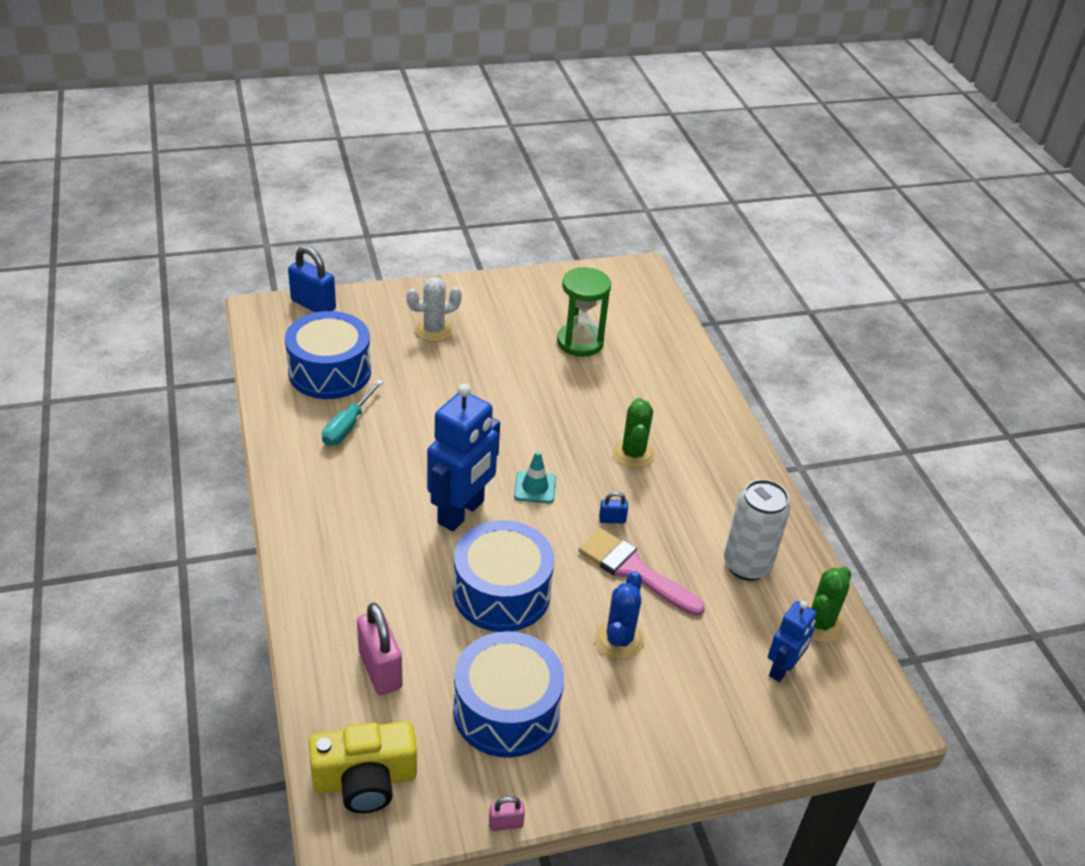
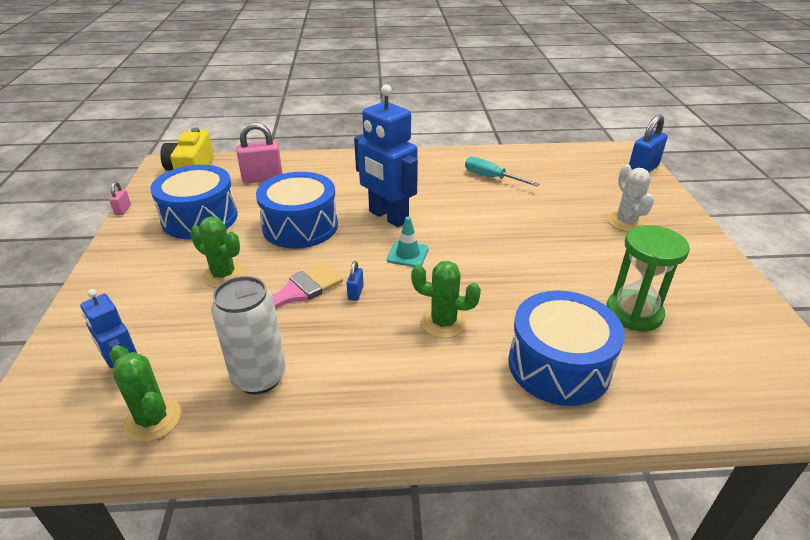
camera: 105 degrees right, 5 degrees down
blue drum [285,311,371,399] -> blue drum moved to [509,291,625,406]
blue cactus [595,571,644,660] -> green cactus [190,217,245,288]

